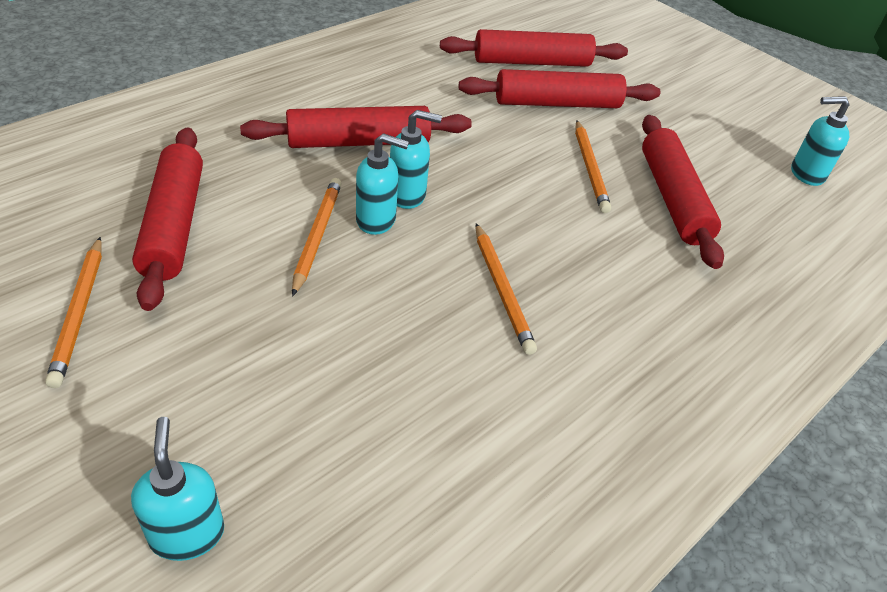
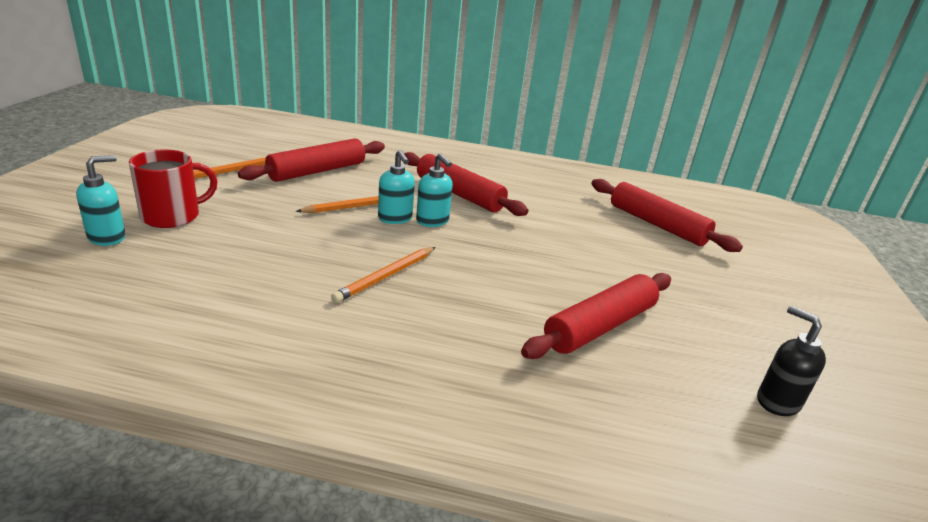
camera: 55 degrees right, 15 degrees down
red rolling pin [459,69,661,108] -> none
orange pencil [575,120,611,213] -> none
turquoise soap dispenser [791,96,850,186] -> black soap dispenser [757,306,826,416]
none -> red mug [129,150,218,228]

